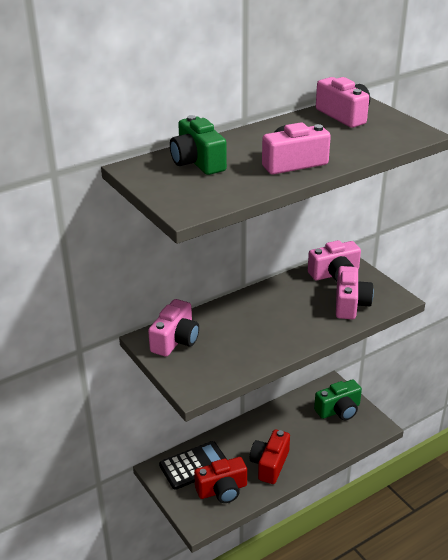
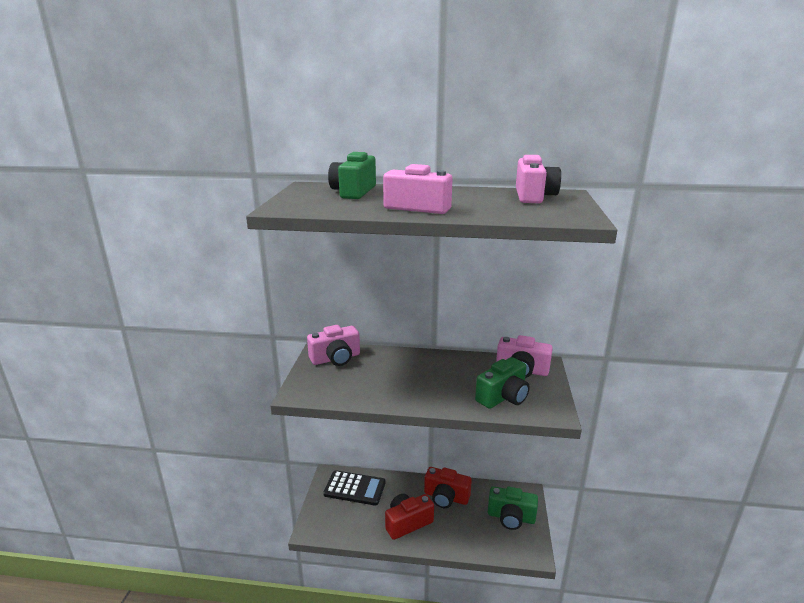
camera: 40 degrees right, 10 degrees down
red camera [194,457,247,503] -> red camera moved to [424,467,472,508]
pink camera [336,266,374,319] -> green camera [475,357,530,409]

